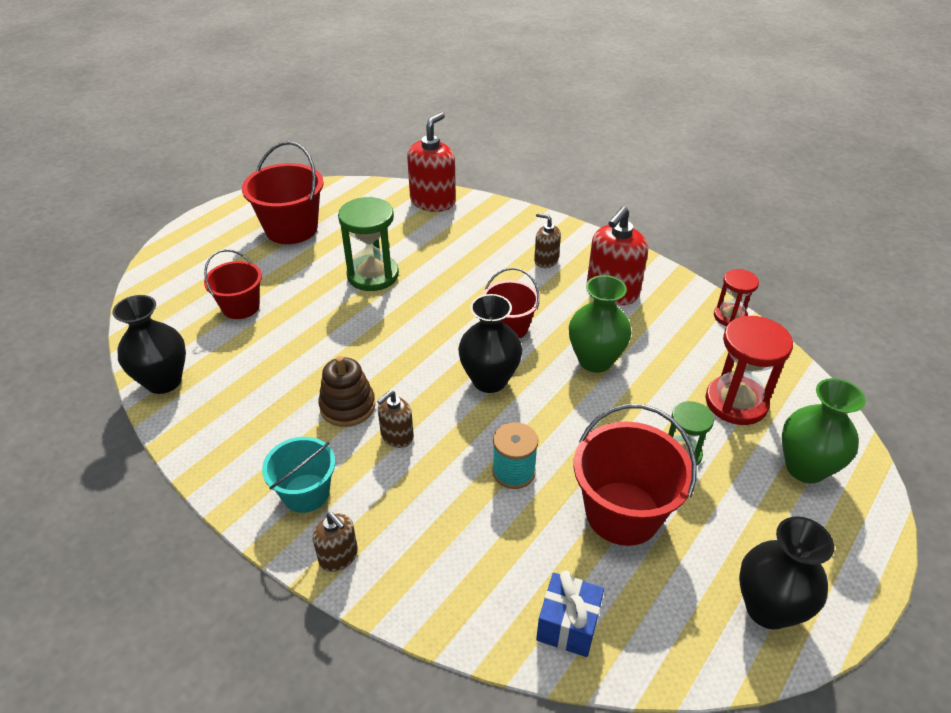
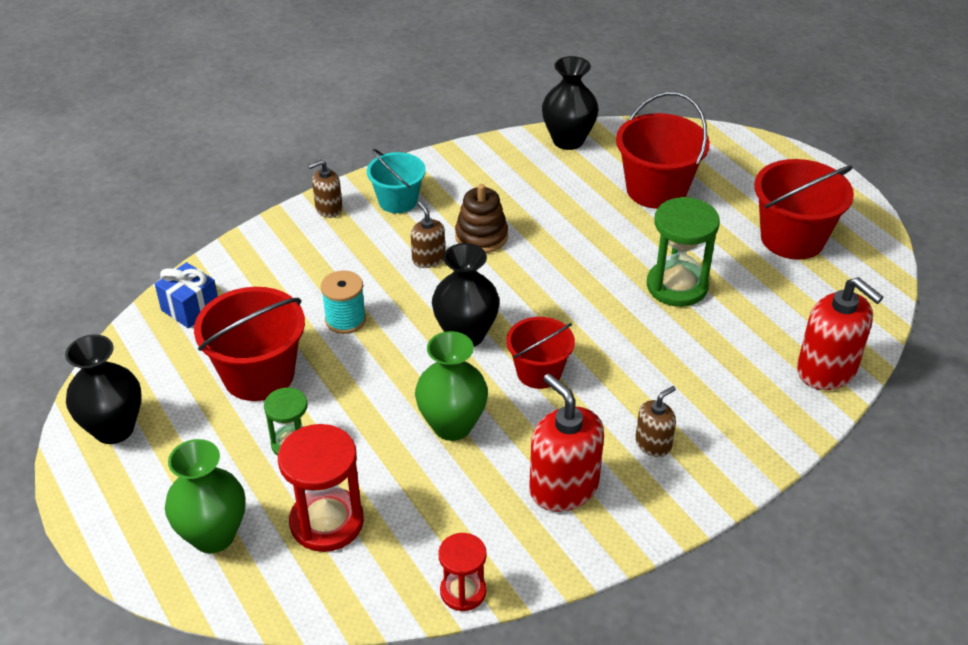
camera: 110 degrees right, 0 degrees up
red bucket [204,249,262,319] -> red bucket [616,92,710,209], size x1.58

